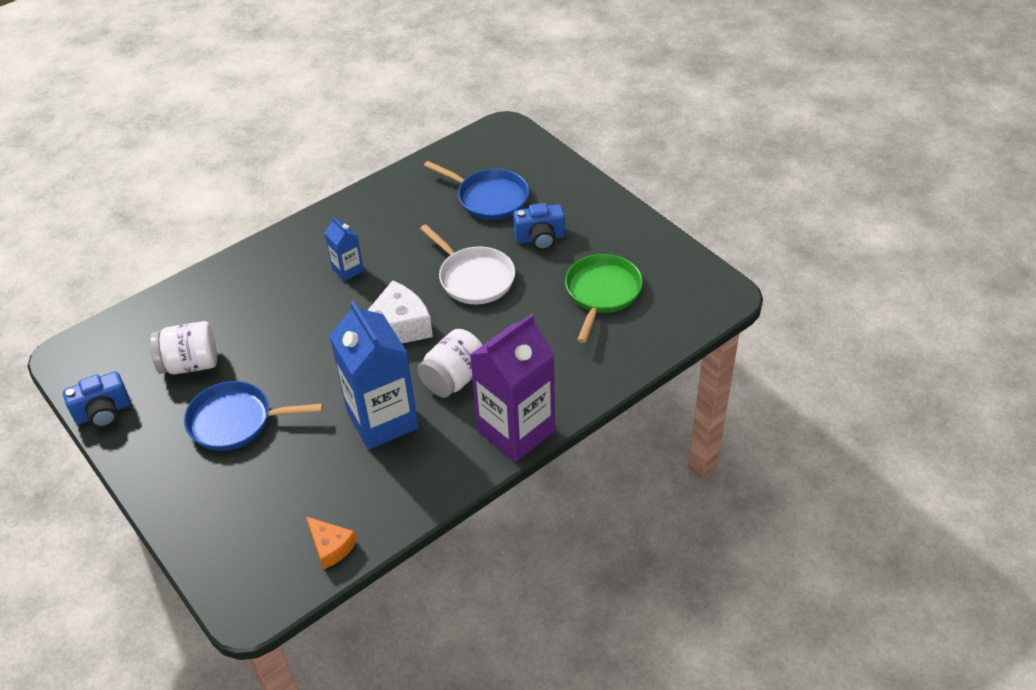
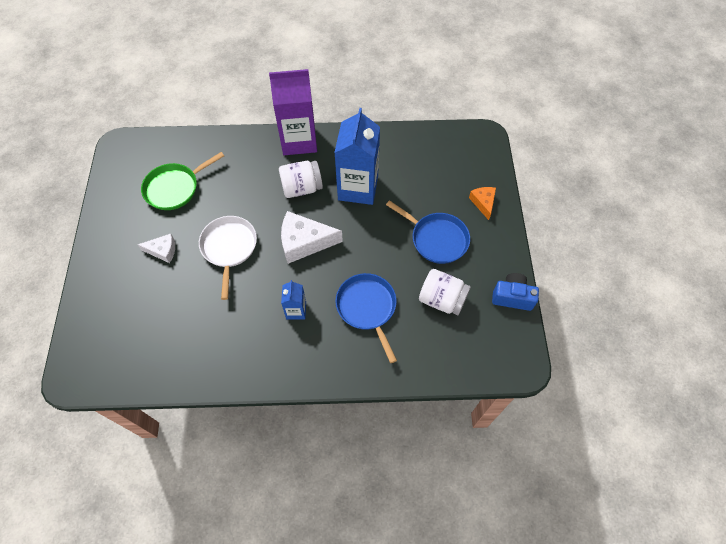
camera: 145 degrees left, 15 degrees up
orange cheese [306,517,357,569] -> orange cheese moved to [469,187,496,220]
blue pan [424,161,529,220] -> blue pan moved to [335,273,397,363]
blue camera [513,203,565,250] -> white cheese [138,234,175,263]

